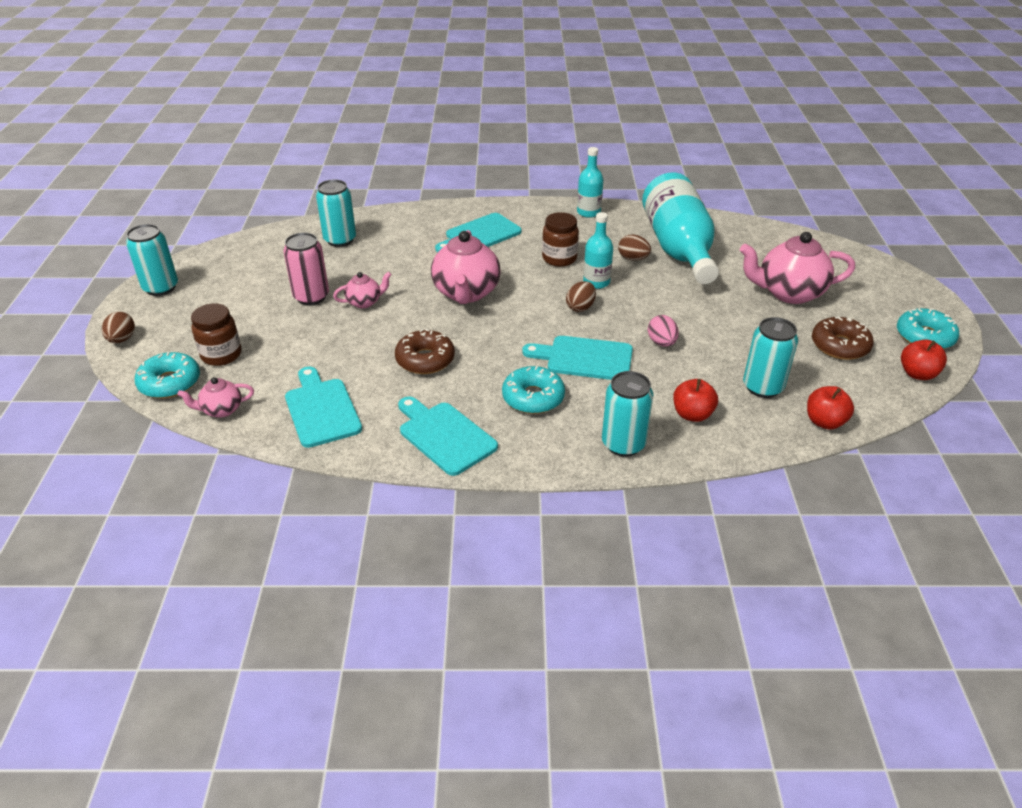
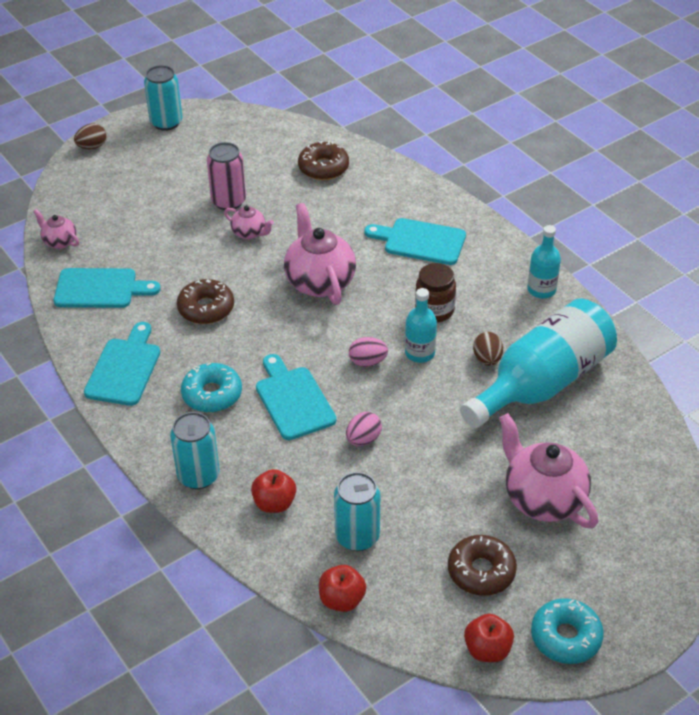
camera: 55 degrees right, 5 degrees up
turquoise donut [135,352,200,399] -> none
brown jar [191,304,241,366] -> none
turquoise cutting board [285,366,362,448] -> turquoise cutting board turned 60 degrees clockwise [54,268,161,308]
turquoise can [316,179,356,247] -> brown donut [298,141,349,180]
pink teapot [431,230,501,304] -> pink teapot turned 105 degrees clockwise [284,203,356,305]
brown egg [566,281,596,312] -> pink egg [349,337,388,367]

